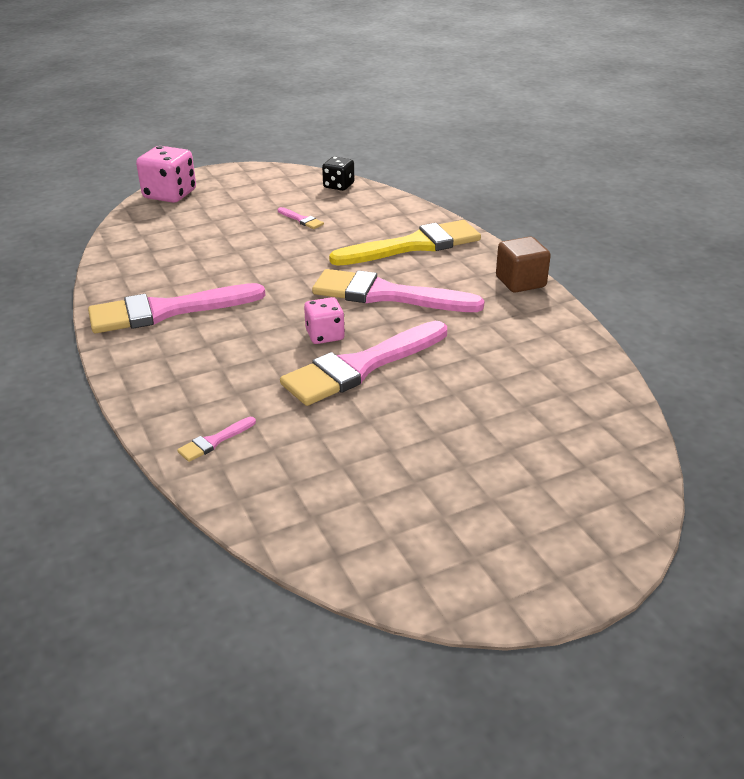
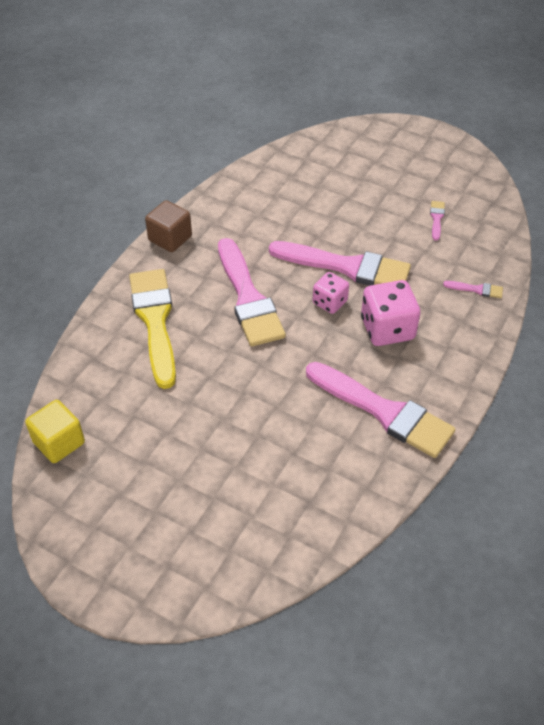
camera: 125 degrees left, 15 degrees up
pink dice [136,146,196,203] -> pink dice moved to [361,280,420,346]
pink brush [278,207,324,229] -> pink brush moved to [430,201,445,241]
black dice [322,157,354,191] -> yellow cube [25,400,85,463]
yellow brush [329,220,481,266] -> yellow brush turned 45 degrees clockwise [129,269,176,389]

